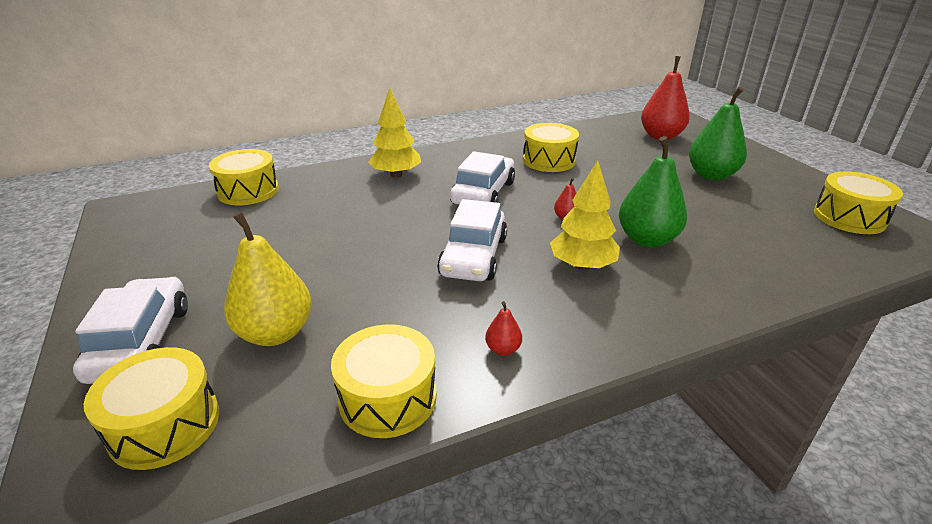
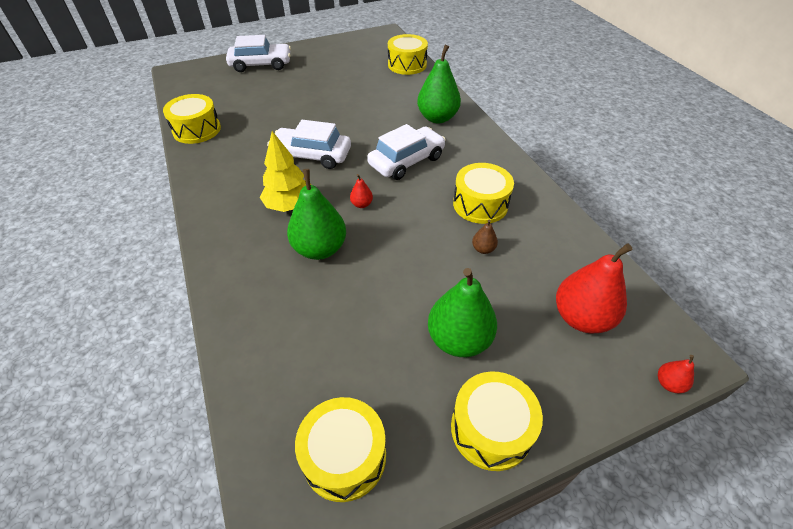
camera: 90 degrees right, 15 degrees up
yellow drum [84,347,219,470] -> yellow drum moved to [451,372,543,471]
yellow pear [224,212,312,346] -> none
yellow tree [368,88,421,178] -> green pear [417,44,461,124]
white car [450,151,515,204] -> white car turned 60 degrees counterclockwise [367,124,446,180]
red pear [485,301,522,356] -> red pear moved to [658,355,694,393]
none -> brown pear [472,220,498,254]

